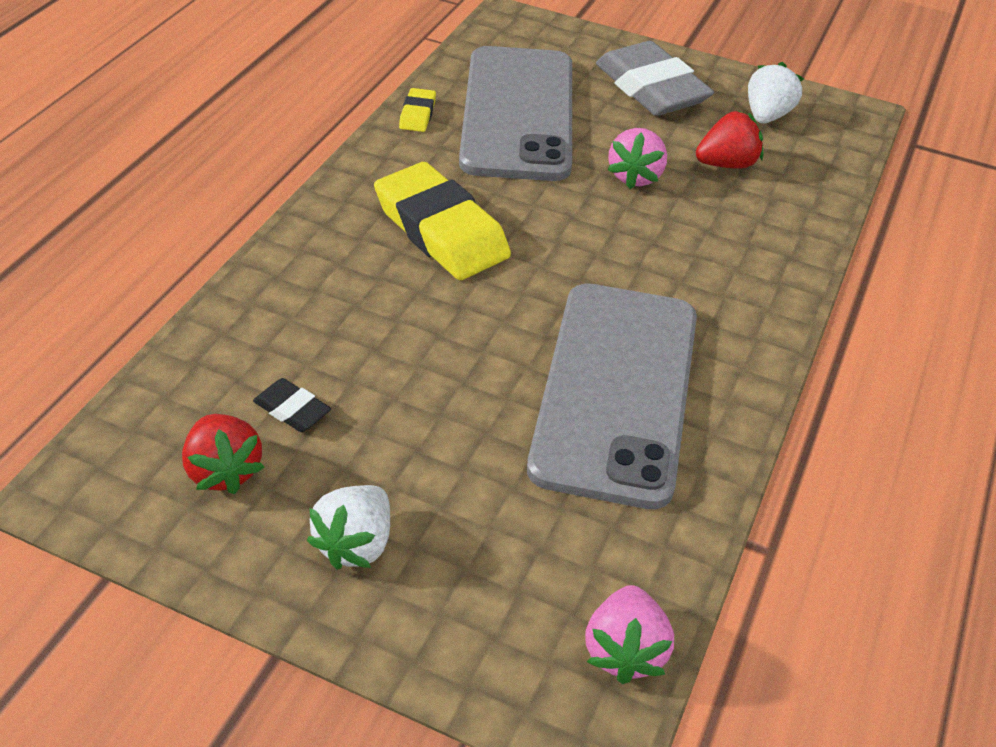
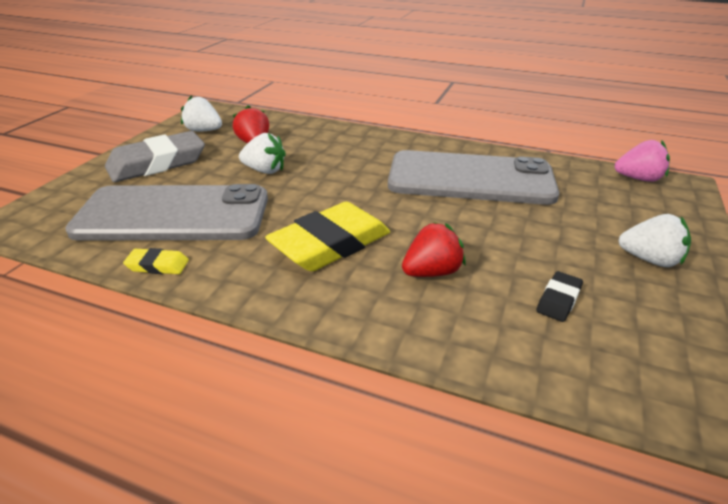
camera: 90 degrees left, 10 degrees down
red strawberry [182,414,264,494] -> red strawberry moved to [402,222,466,277]
pink strawberry [607,128,667,189] -> white strawberry [239,133,286,174]

